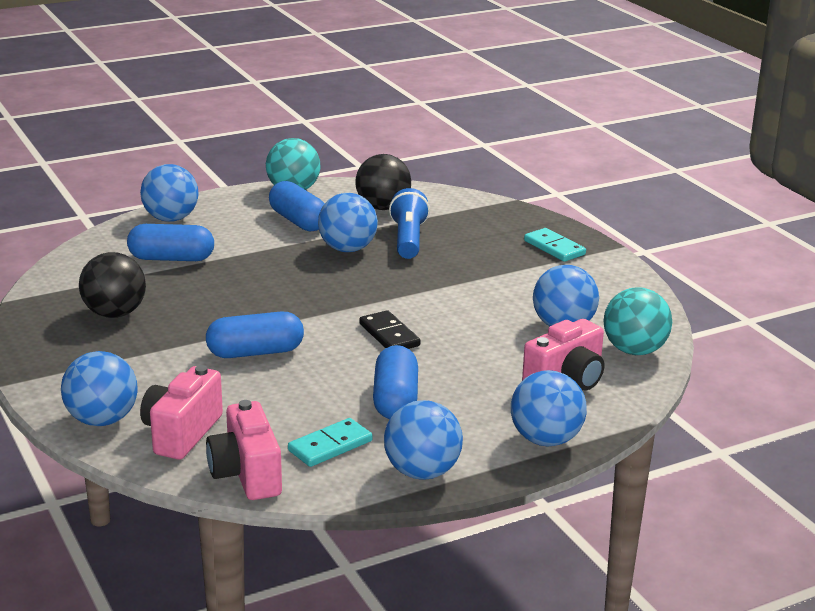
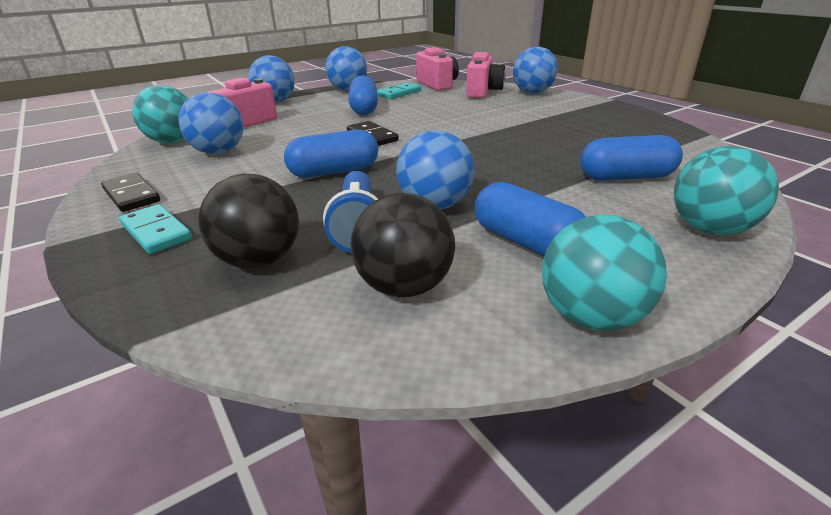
camera: 175 degrees right, 5 degrees up
black ball [79,252,146,318] -> black ball moved to [199,174,299,269]
blue ball [140,164,199,222] -> turquoise ball [674,146,779,235]
blue capsule [206,311,304,358] -> blue capsule moved to [284,130,378,178]
none -> black domino [101,173,160,212]

